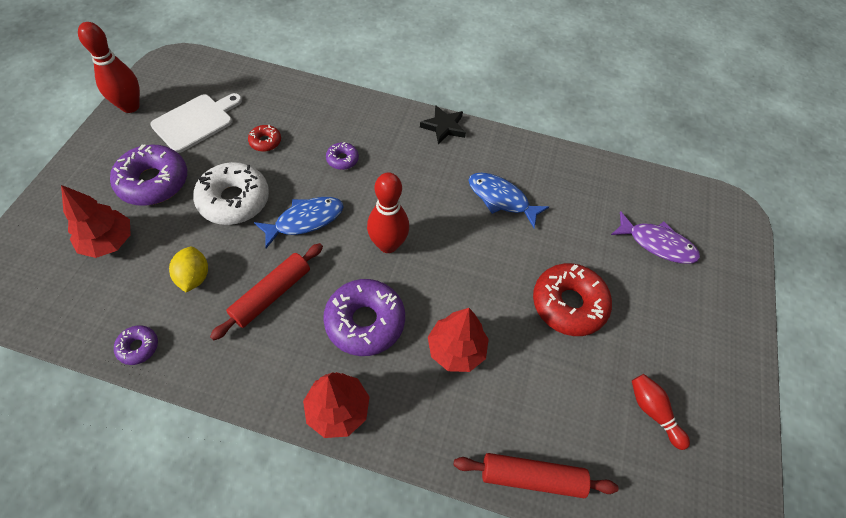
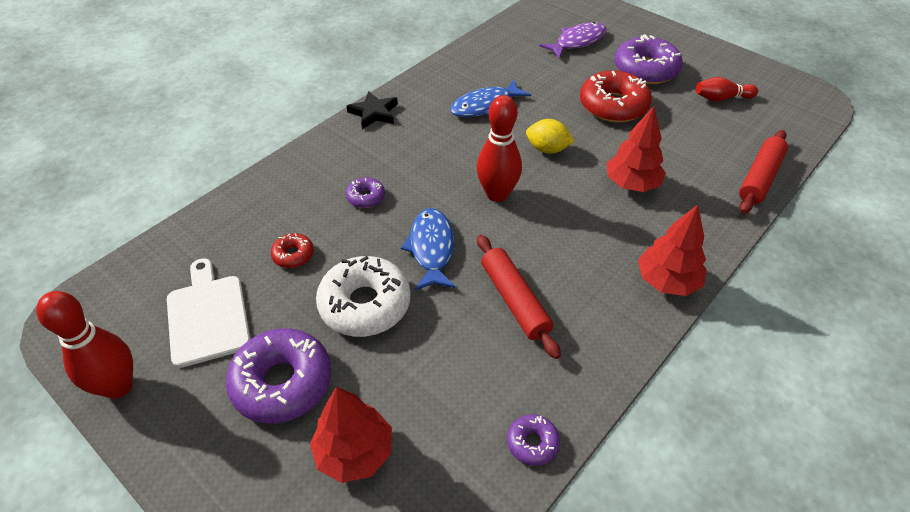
camera: 60 degrees left, 10 degrees down
yellow lemon [169,247,208,292] -> yellow lemon moved to [526,119,575,154]
purple donut [323,279,405,356] -> purple donut moved to [615,34,683,84]

